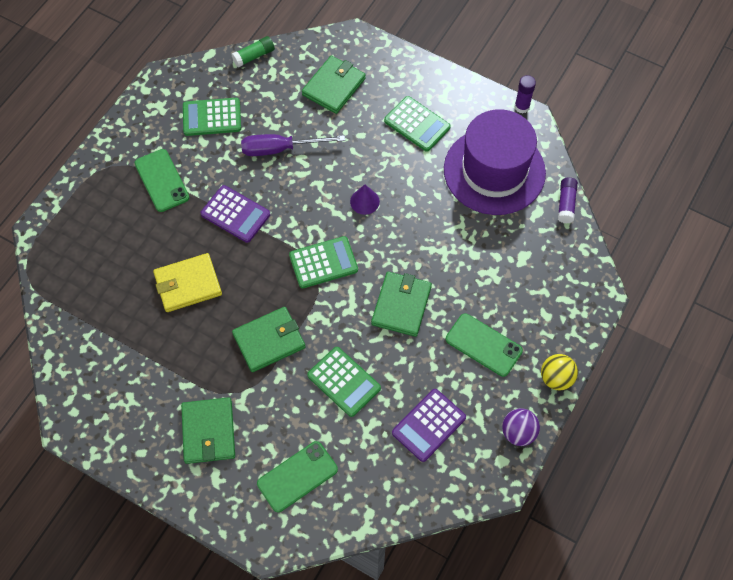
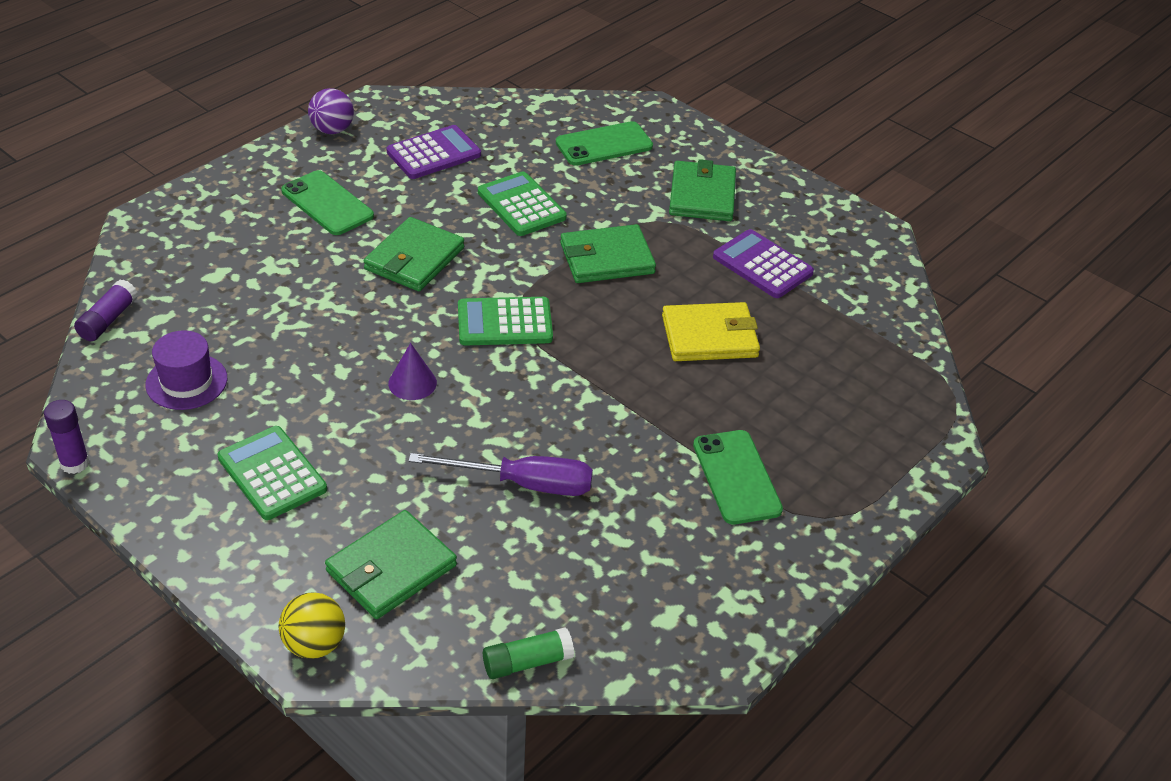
camera: 170 degrees left, 20 degrees down
green calculator [183,98,241,136] -> none
purple calculator [200,185,270,243] -> purple calculator moved to [713,229,814,298]
purple hat [444,109,546,215] -> purple hat [145,330,227,410], size x0.47
yellow ball [541,354,578,390] -> yellow ball moved to [279,592,345,659]

